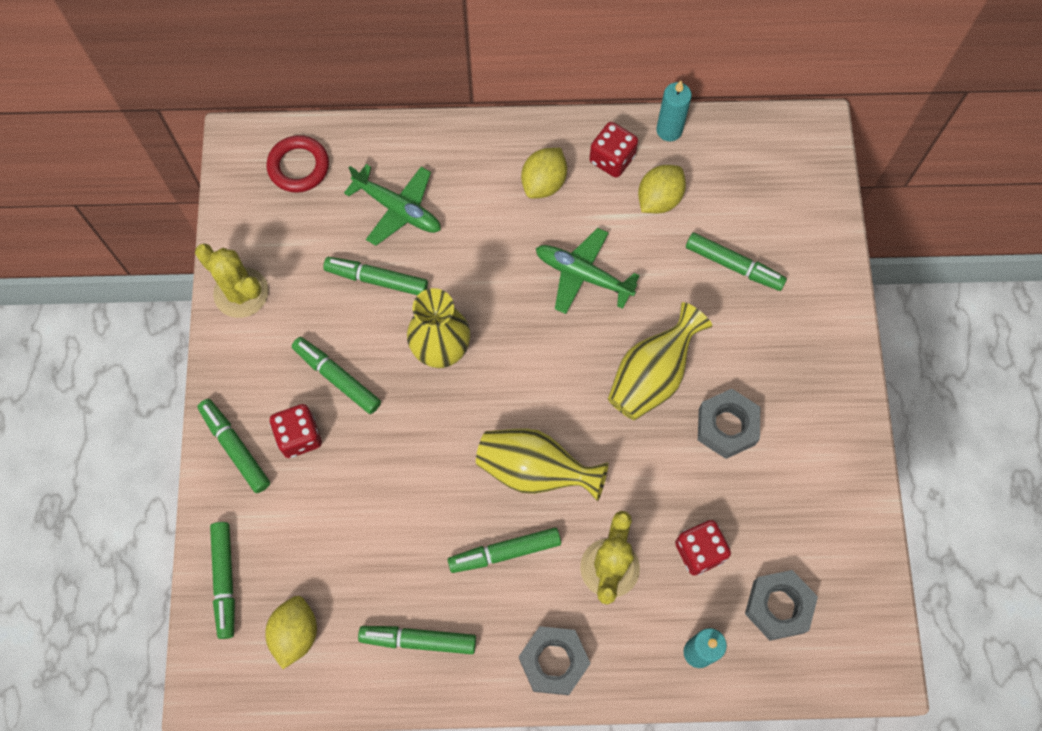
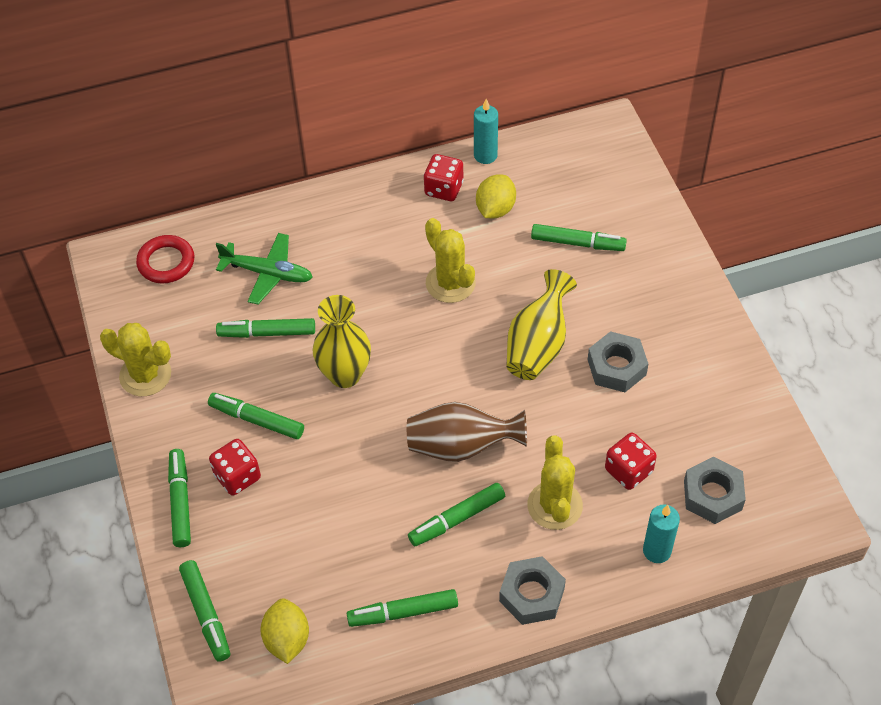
camera: 15 degrees left, 15 degrees down
green marker [197,399,270,493] -> green marker turned 45 degrees clockwise [168,449,191,547]
yellow vase [476,428,609,501] -> brown vase [407,402,527,462]
yellow lemon [521,148,567,199] -> none
green plane [536,228,640,314] -> yellow cactus [425,218,476,303]

